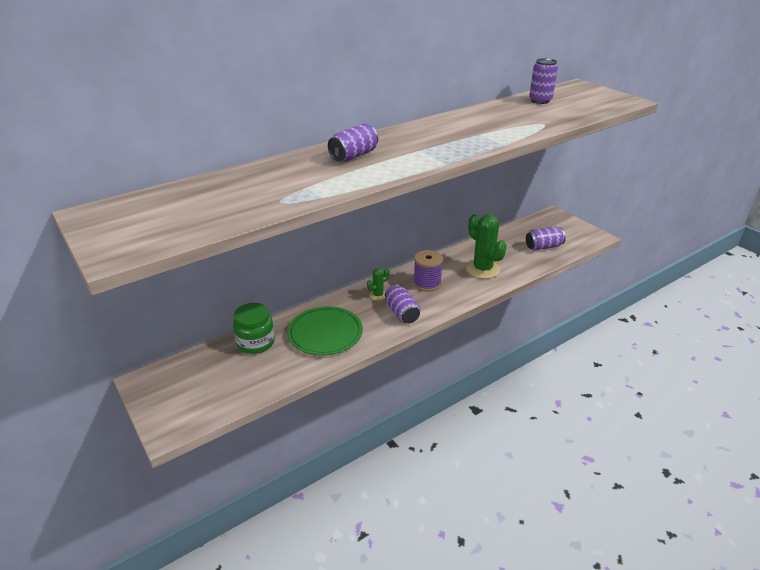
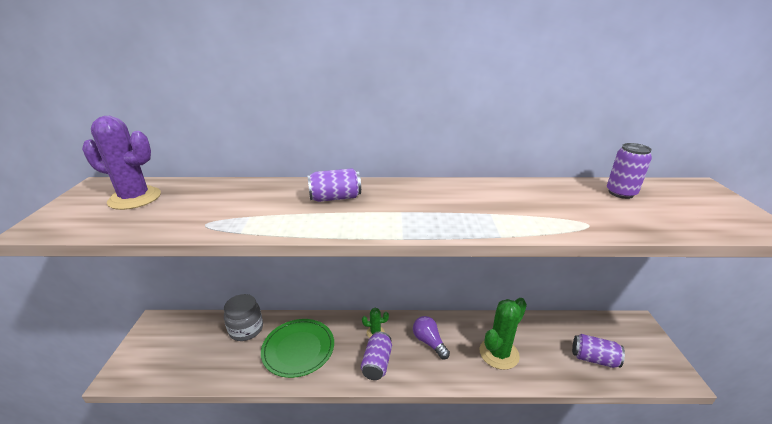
camera: 35 degrees right, 5 degrees down
green jar [233,303,275,354] -> grey jar [224,294,263,341]
purple spool [413,250,443,292] -> purple light bulb [413,316,450,359]
green cactus [466,214,507,279] -> green cactus turned 45 degrees clockwise [480,298,527,370]
none -> purple cactus [82,116,161,210]

